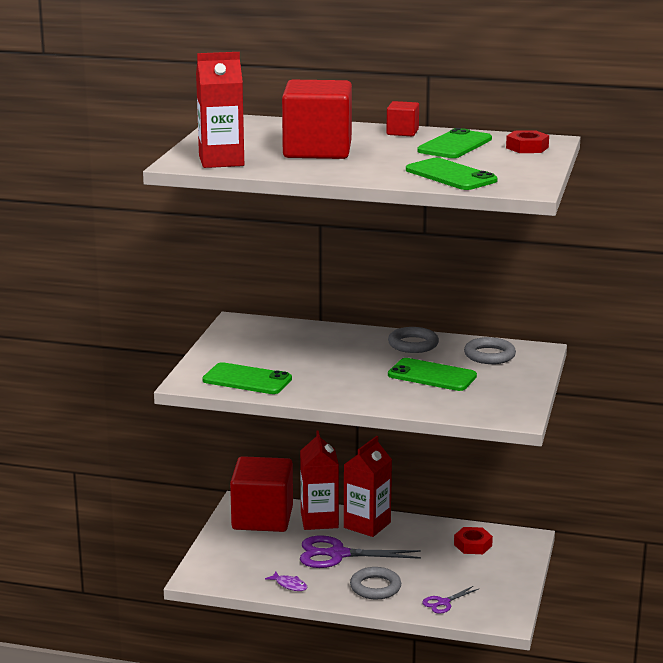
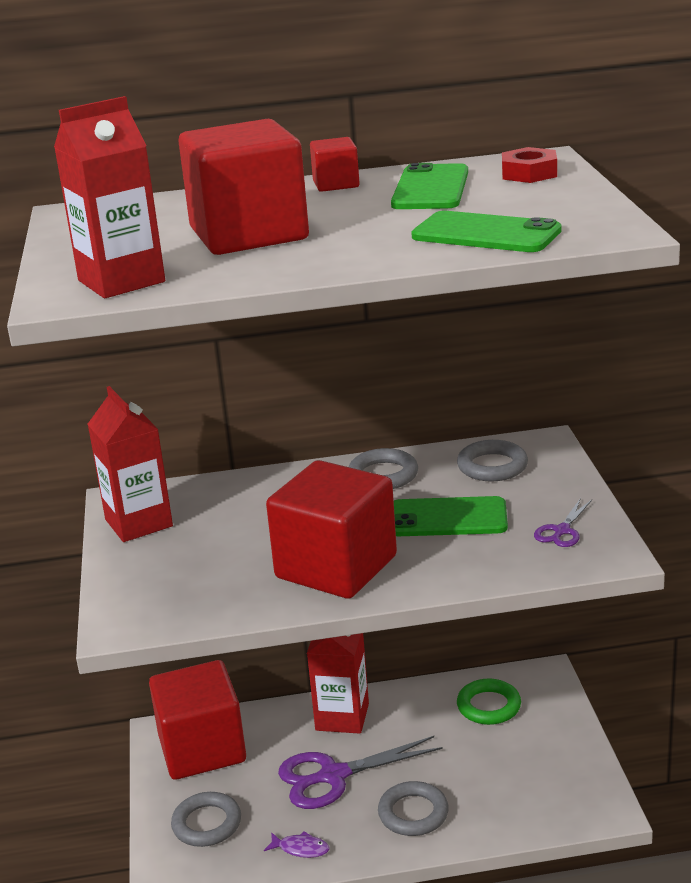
camera: 20 degrees left, 5 degrees up
green phone [202,362,292,394] -> none
red carton [300,431,339,530] -> red carton moved to [88,386,173,542]
purple scissors [422,586,478,614] -> purple scissors moved to [534,498,592,547]
red nut [454,527,493,554] -> green ring [457,679,521,725]
none -> grey ring [171,792,241,847]
none -> red cube [266,460,397,599]

